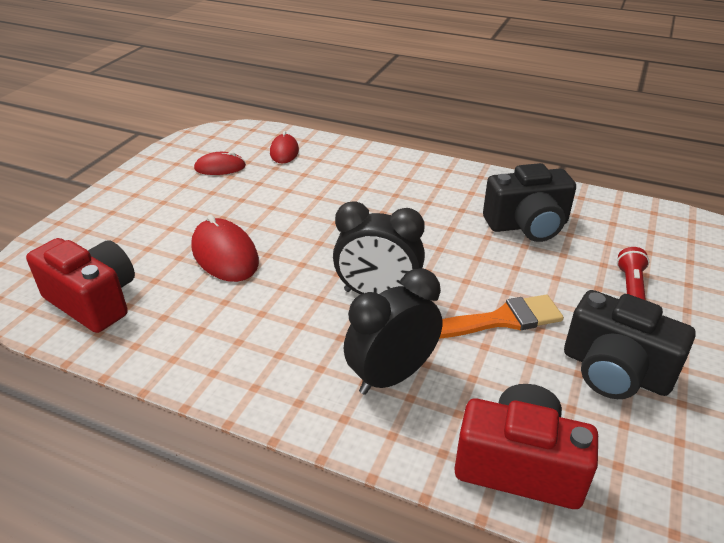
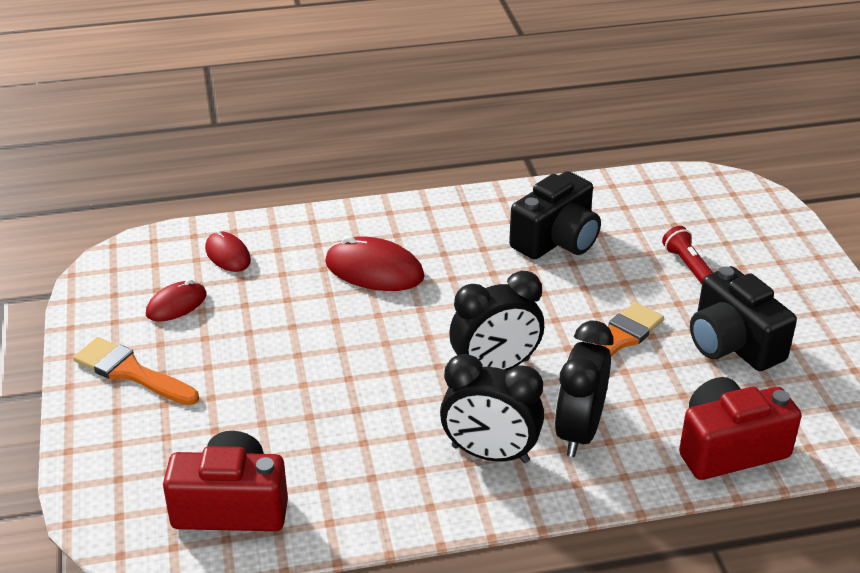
camera: 35 degrees left, 0 degrees up
red mouse [191,214,259,282] -> red mouse moved to [325,236,425,291]
black camera [564,290,696,399] -> black camera turned 60 degrees clockwise [690,266,797,371]
none -> orange brush [73,337,199,405]
none -> black clock [440,354,544,463]

